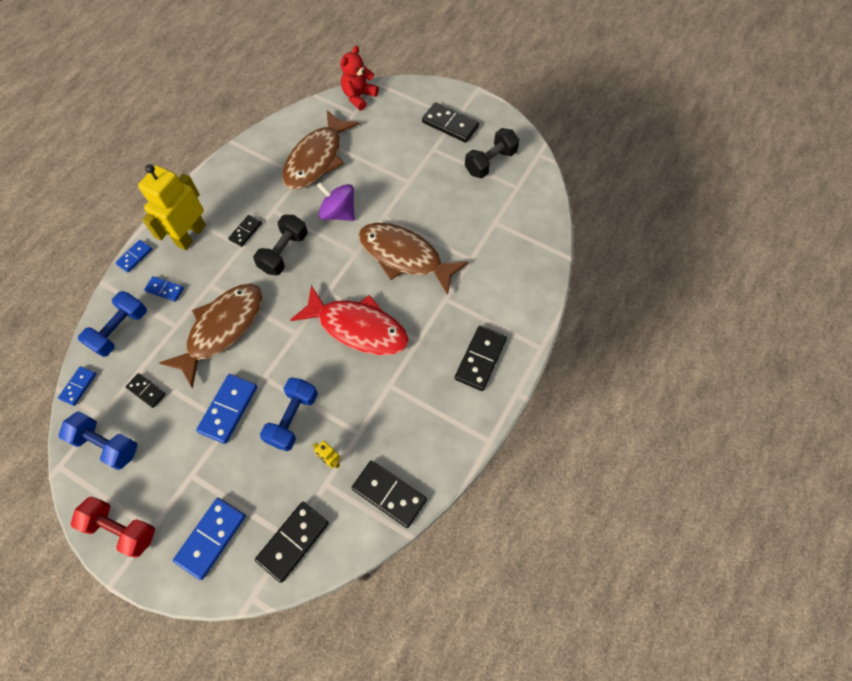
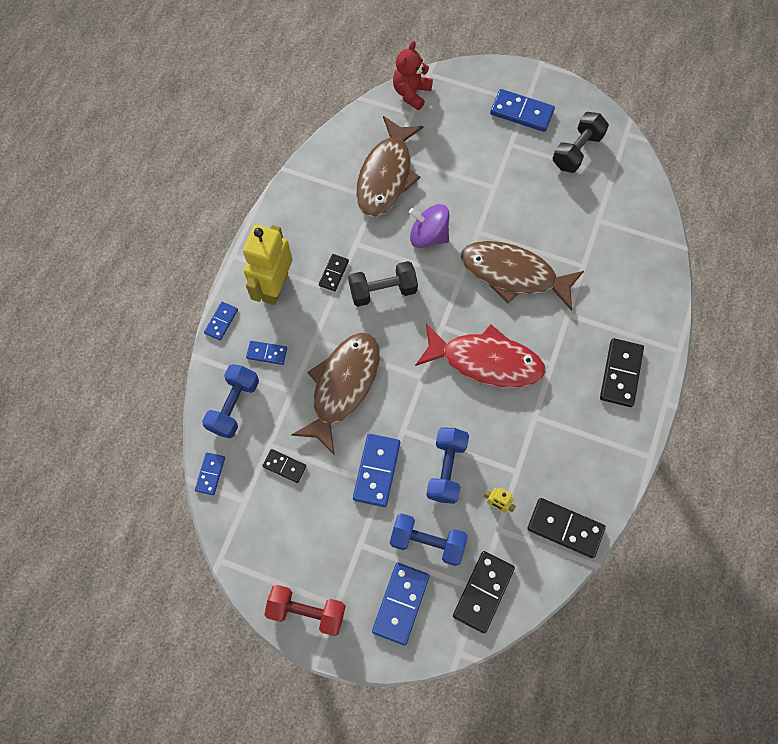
camera: 10 degrees left, 5 degrees up
blue dumbbell [59,411,138,470] -> blue dumbbell moved to [390,513,468,566]
black dumbbell [253,215,308,275] -> black dumbbell turned 60 degrees clockwise [348,261,418,307]
black domino [422,102,479,143] -> blue domino [490,89,555,132]

